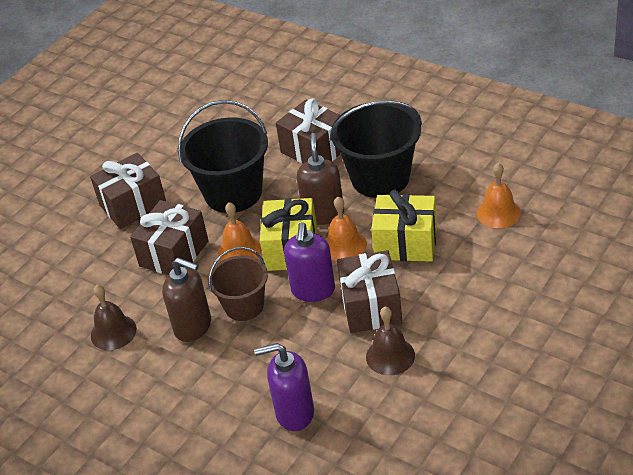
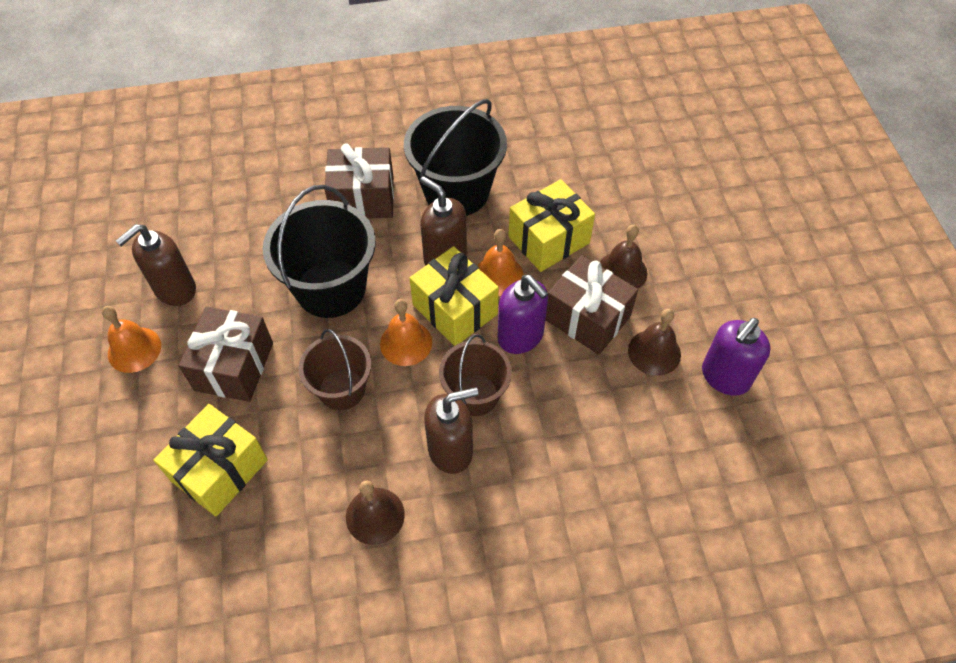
camera: 50 degrees left, 15 degrees up
brown gift [130,200,209,275] -> brown bucket [298,329,372,410]
purple soap dispenser [254,343,314,431] -> purple soap dispenser moved to [702,318,771,396]
orange bell [476,163,521,228] -> orange bell moved to [102,306,161,373]
none -> brown soap dispenser [116,224,196,306]
none -> yellow gift [153,404,268,516]
none -> brown bell [600,225,647,289]

